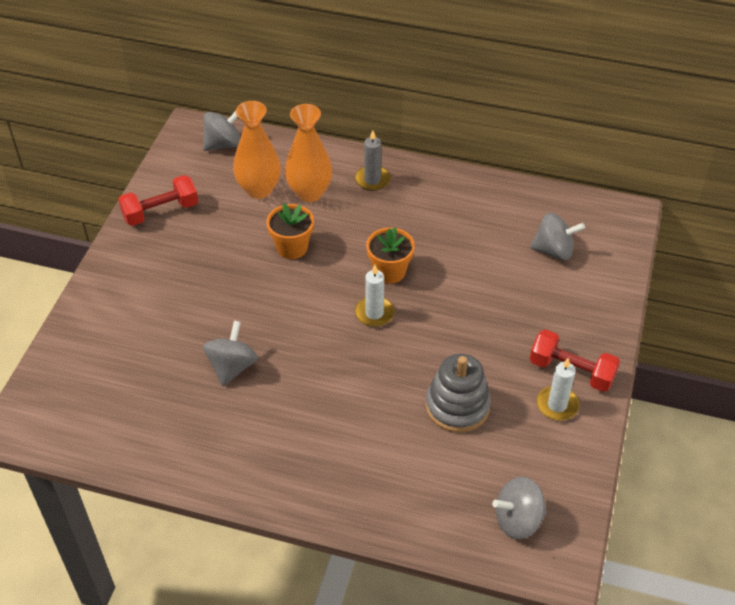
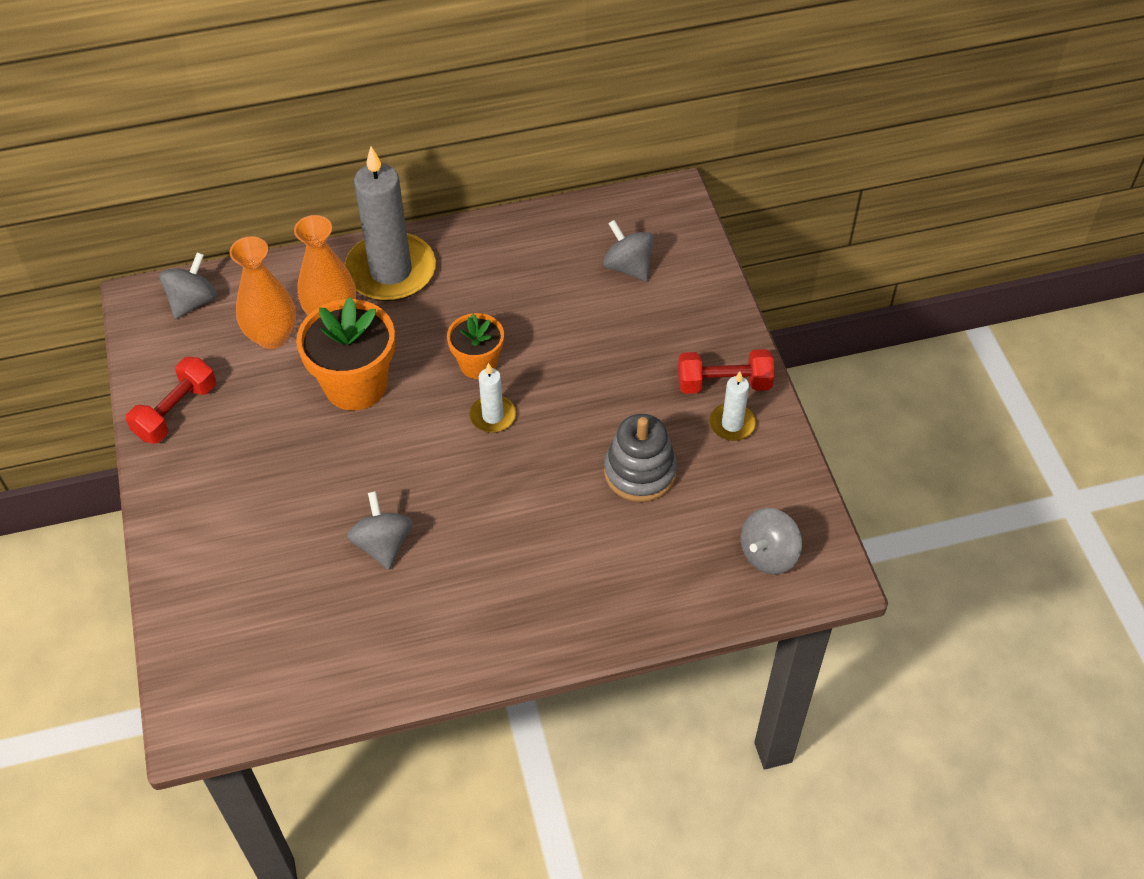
camera: 30 degrees left, 5 degrees up
orange flower pot [266,203,314,259] -> orange flower pot [296,297,395,411], size x1.66
grey candle [355,130,391,191] -> grey candle [344,146,436,301], size x2.11
grey spinning top [530,213,585,261] -> grey spinning top turned 105 degrees counterclockwise [603,220,654,281]

